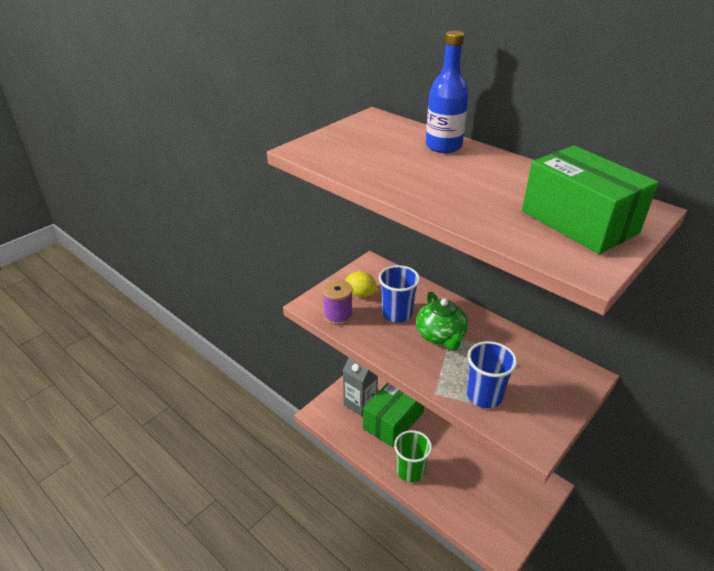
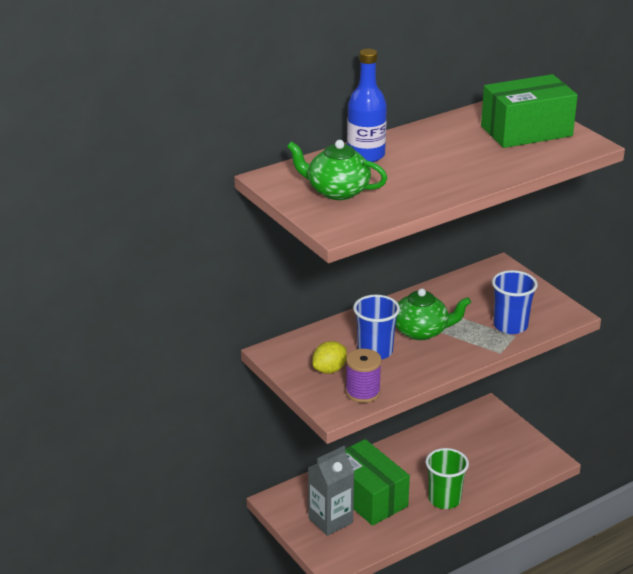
camera: 75 degrees left, 5 degrees down
none -> green teapot [287,140,387,200]

